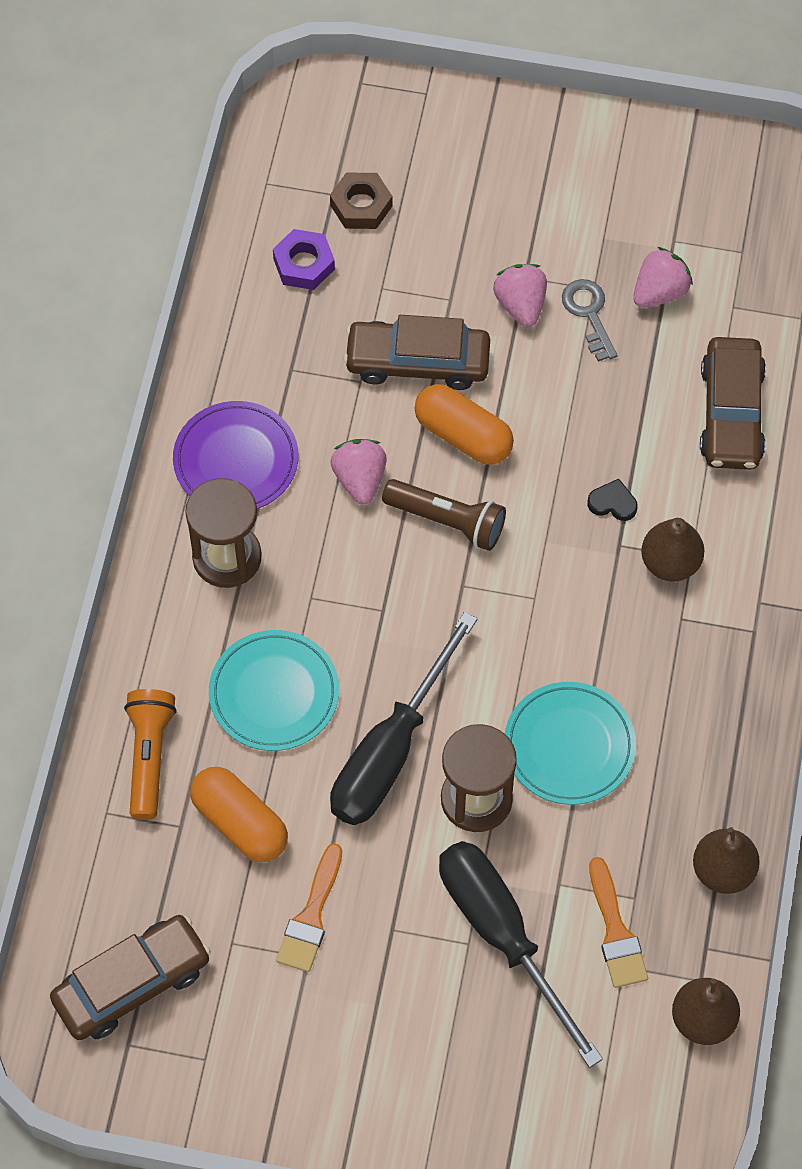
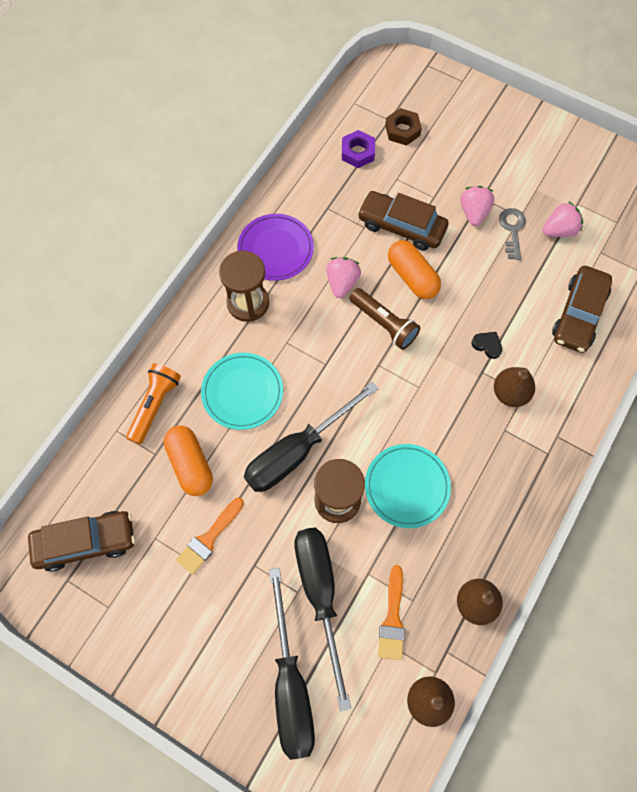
camera: 20 degrees right, 5 degrees up
none -> black screwdriver [269,568,315,760]

